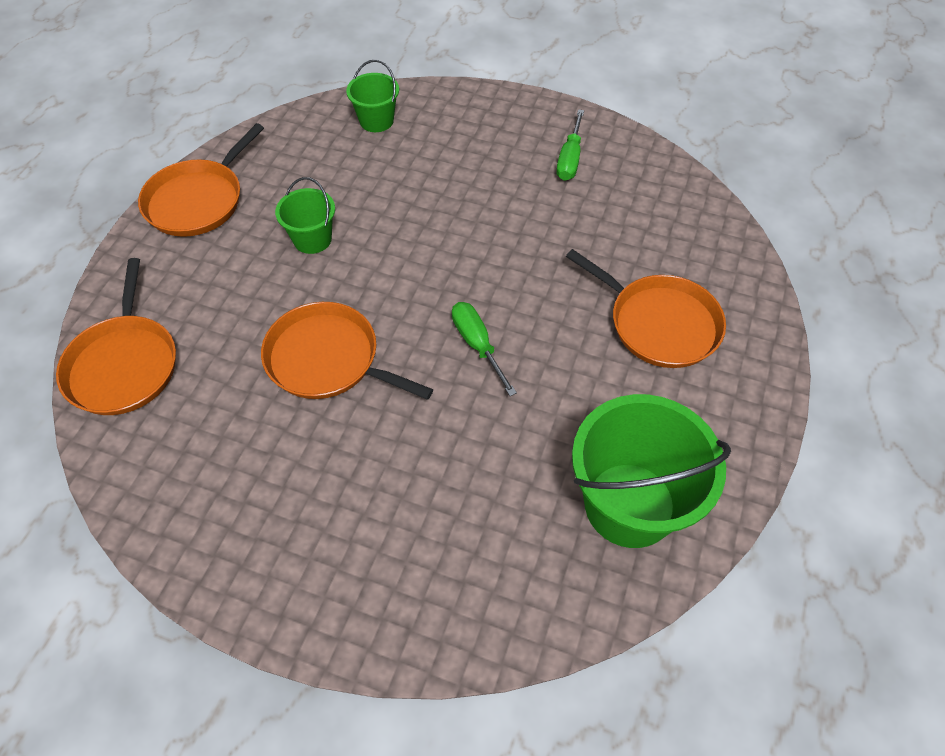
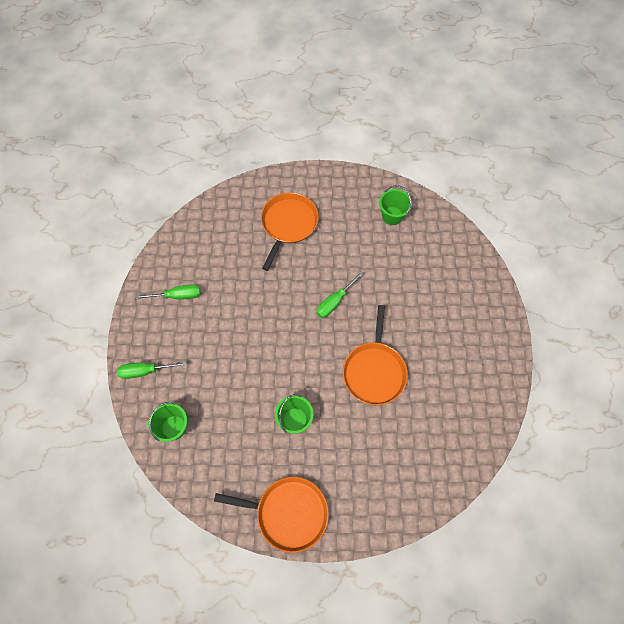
camera: 110 degrees left, 10 degrees up
orange pan [56,258,176,415] -> none
green bucket [572,394,731,548] -> green bucket [379,185,412,225], size x0.52
none -> green screwdriver [117,361,187,379]

